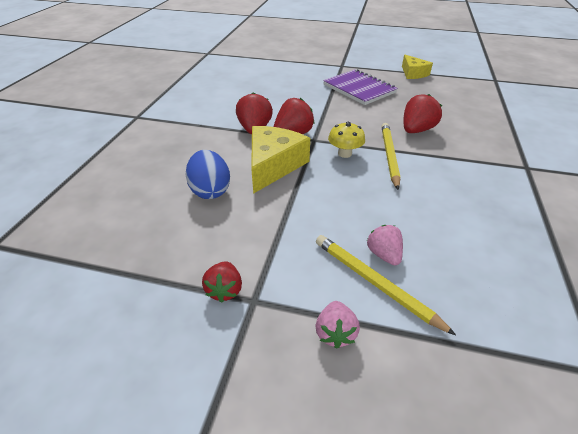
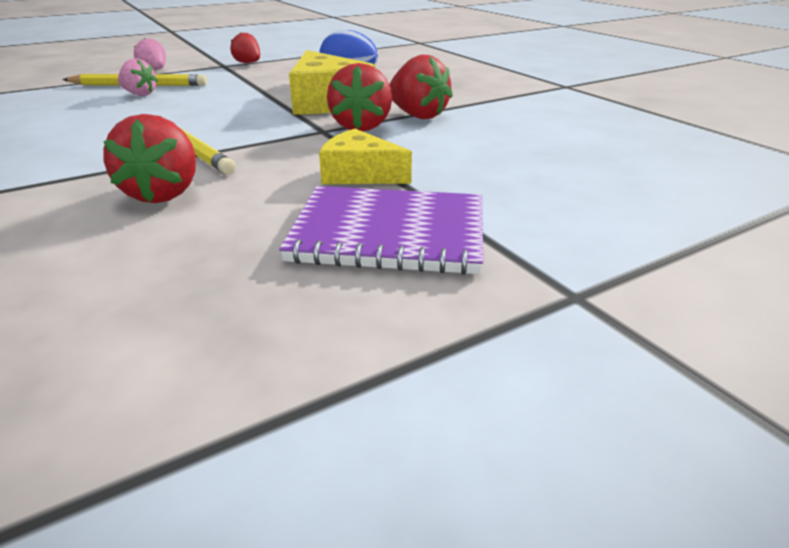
camera: 135 degrees right, 10 degrees down
yellow mushroom [328,122,365,158] -> none
yellow cheese [402,55,433,79] -> yellow cheese moved to [319,129,412,184]

